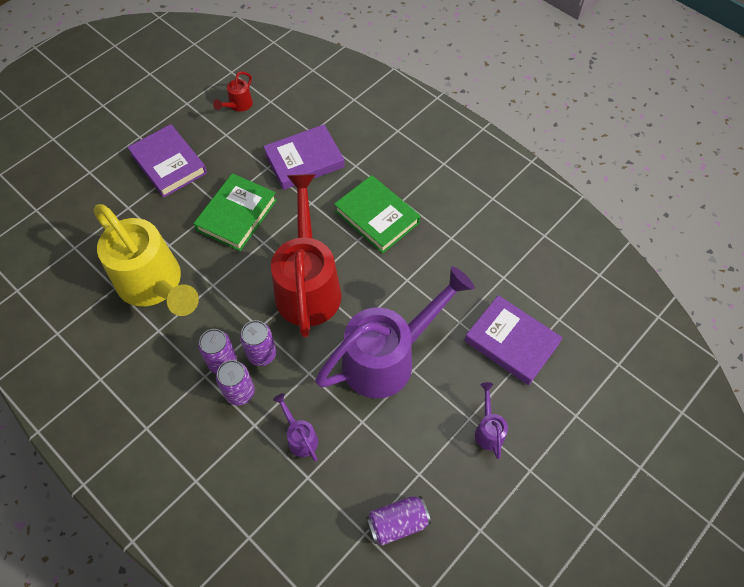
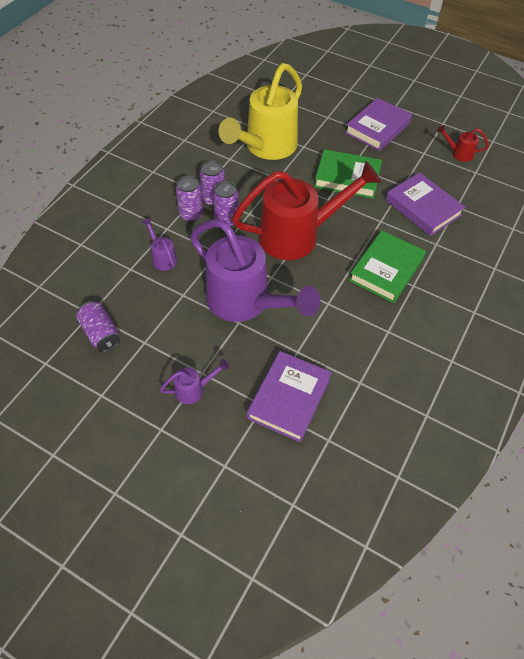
camera: 75 degrees right, 5 degrees down
purple watering can [273,393,318,461] -> purple watering can turned 75 degrees counterclockwise [142,218,177,271]

